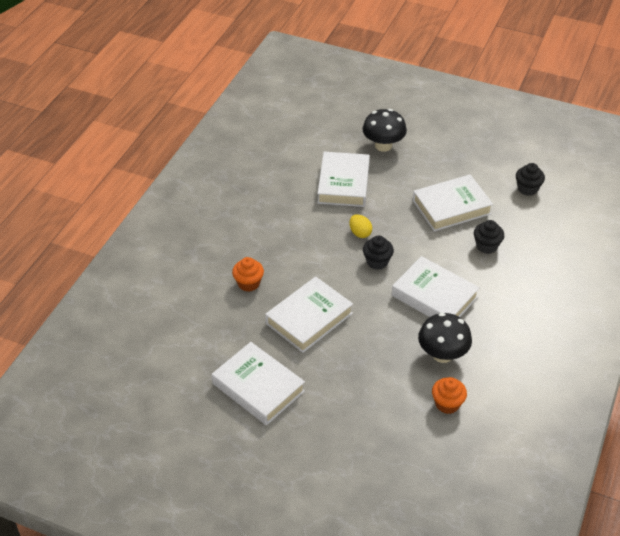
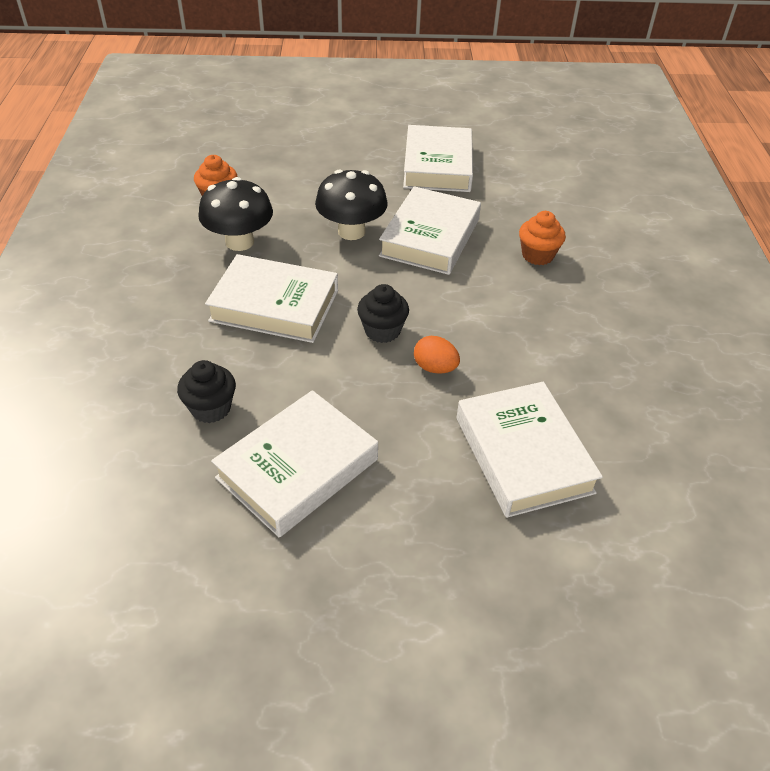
camera: 155 degrees right, 0 degrees up
white book [212,342,305,425] -> white book turned 75 degrees clockwise [403,125,473,192]
yellow egg [349,214,372,238] -> orange egg [414,336,460,373]
black mushroom [363,109,407,152] -> black mushroom moved to [315,169,388,240]
black cupcake [516,163,545,196] -> none

